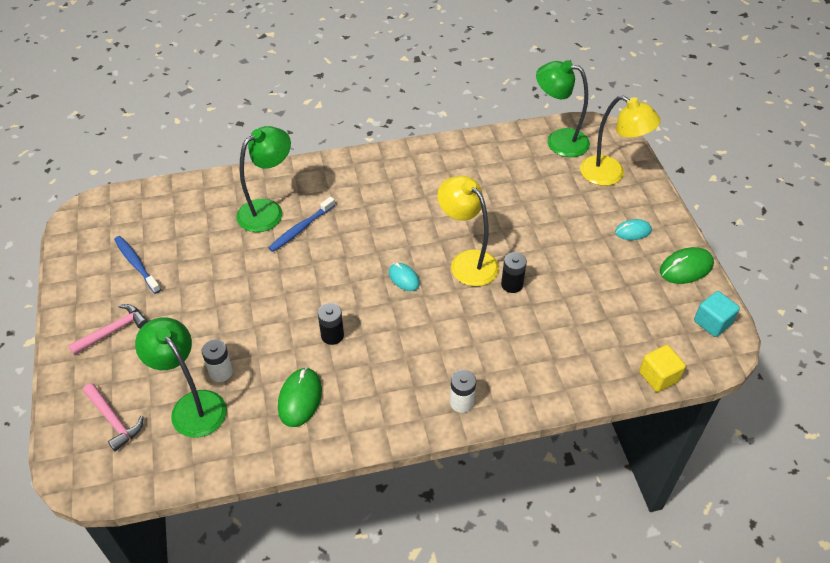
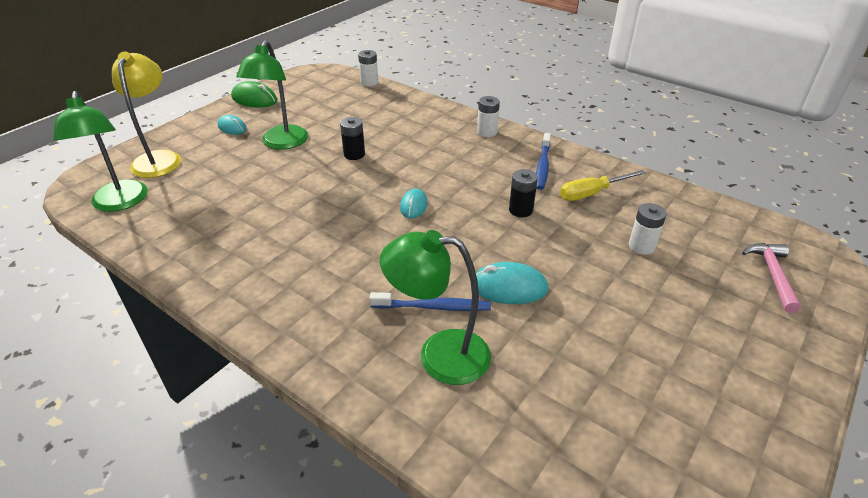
camera: 130 degrees left, 10 degrees down
pink hammer [68,304,148,355] -> none
blue toothbrush [114,236,161,294] -> blue toothbrush moved to [536,133,551,190]
green lamp [135,317,227,438] -> green lamp moved to [236,40,308,150]
green mouse [278,367,322,427] -> yellow screwdriver [560,170,646,201]
yellow lamp [437,176,499,286] -> none
yellow cube [639,345,686,392] -> white battery [358,50,378,86]
turquoise cube [694,291,740,337] -> none
none -> turquoise mouse [470,262,549,304]

